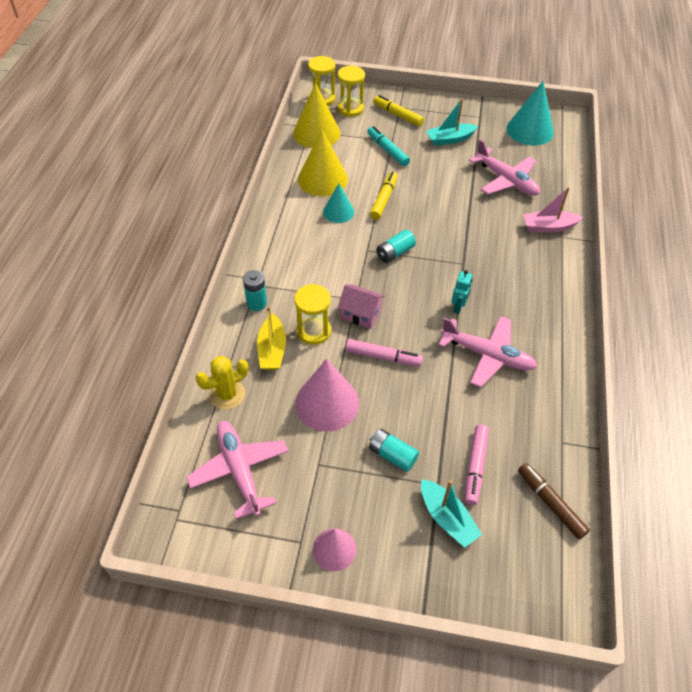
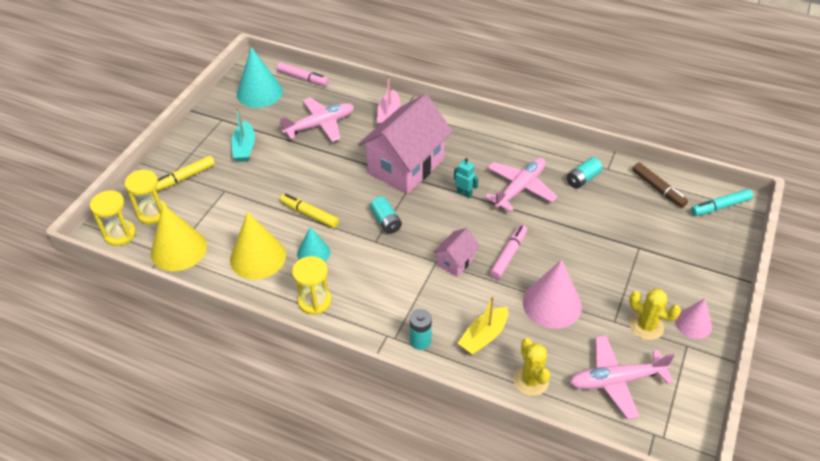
camera: 75 degrees left, 5 degrees down
yellow boat [257,306,286,370] -> yellow boat turned 120 degrees clockwise [458,296,508,355]
yellow hourglass [294,284,331,345] -> yellow hourglass moved to [292,256,332,315]
turquoise marker [367,126,410,166] -> turquoise marker moved to [691,189,753,216]
turquoise battery [369,429,419,472] -> turquoise battery moved to [567,157,603,189]
turquoise boat [421,479,482,548] -> none
pink marker [465,424,489,505] -> pink marker moved to [277,62,329,86]
brown marker [518,463,590,539] -> brown marker turned 105 degrees counterclockwise [633,163,688,207]
none -> pink house [358,94,453,194]
none -> yellow cactus [629,289,681,340]

